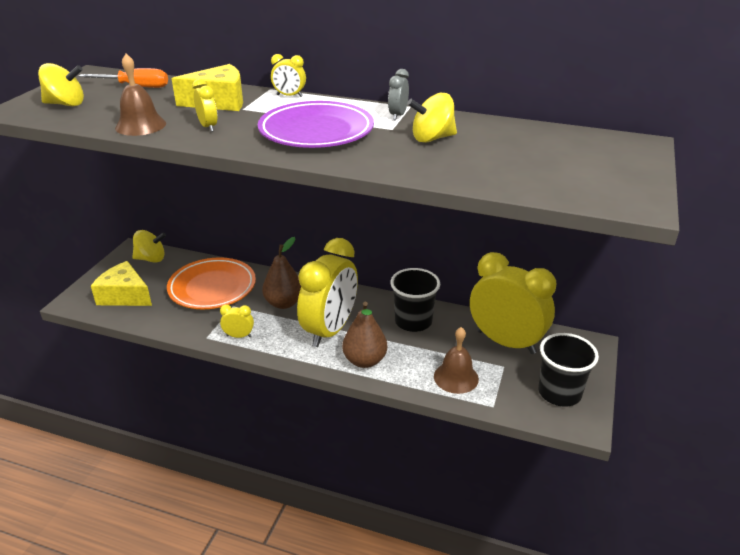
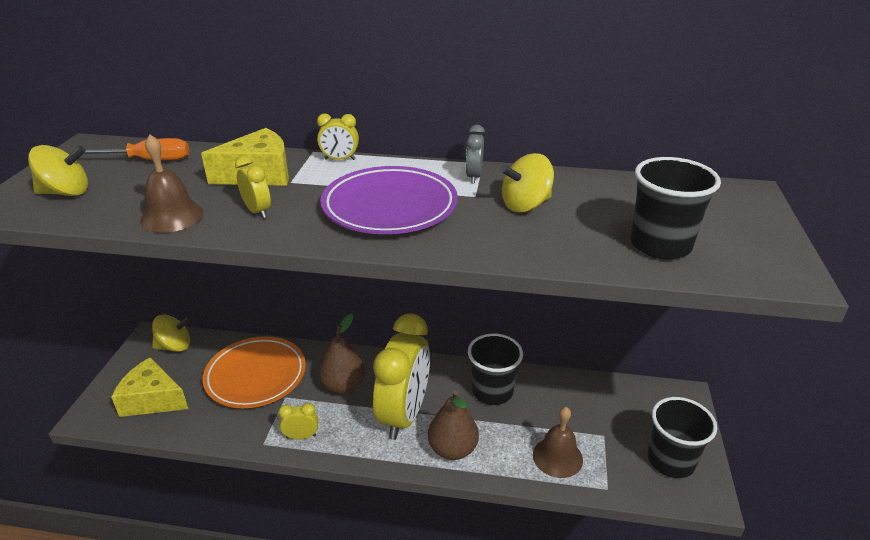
camera: 10 degrees left, 0 degrees up
yellow clock [470,252,556,354] -> none
none -> black cup [631,157,721,259]

